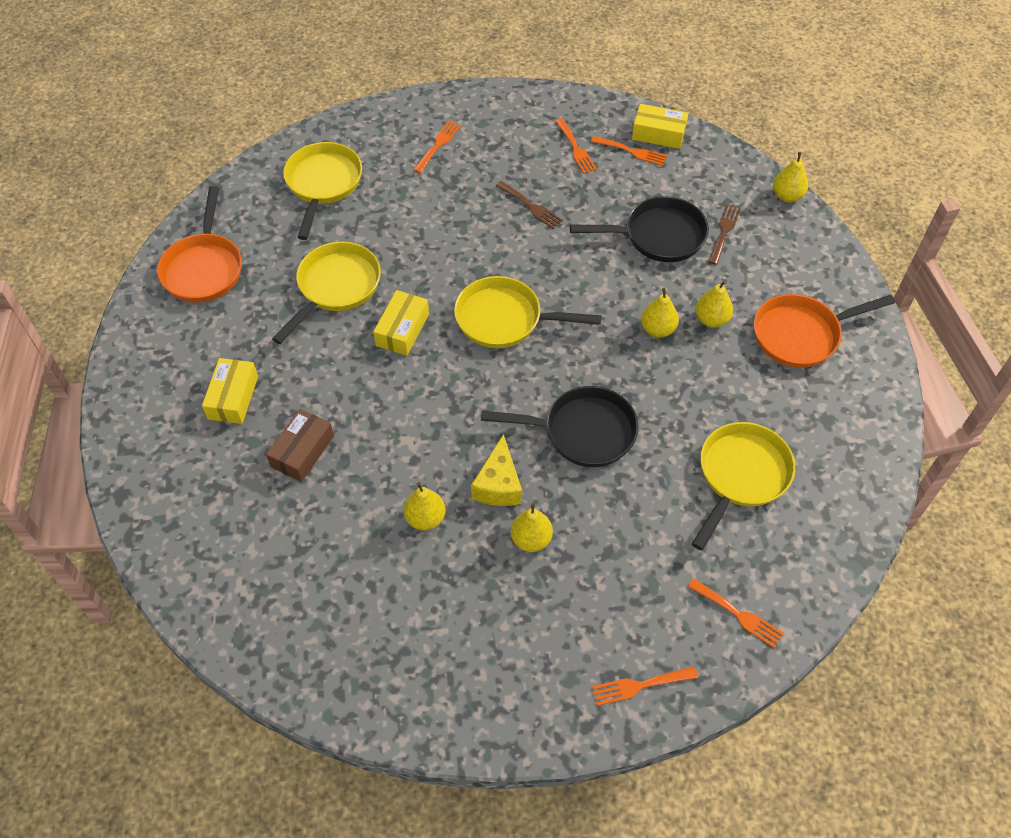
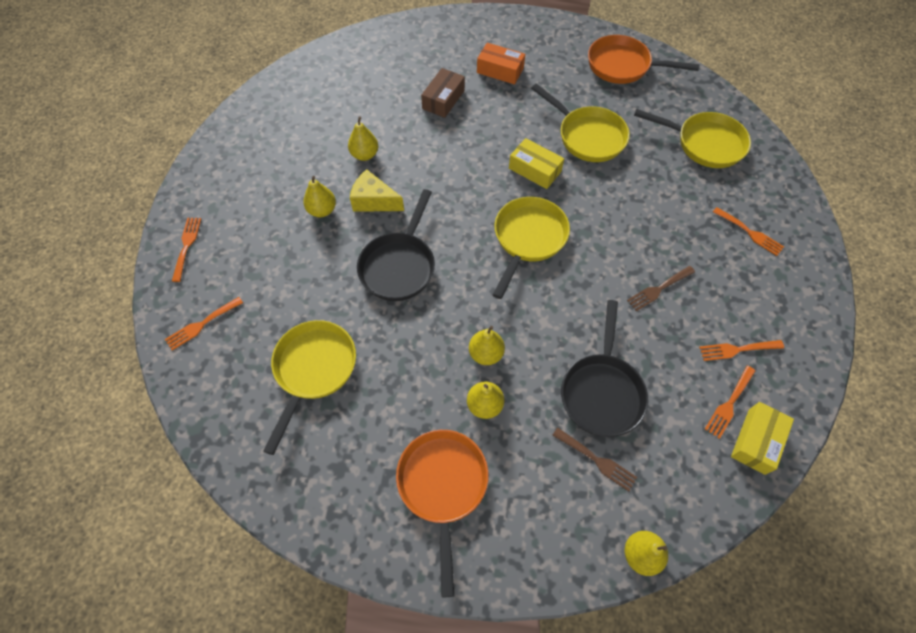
camera: 105 degrees right, 5 degrees up
yellow box [202,358,258,424] -> orange box [477,43,525,84]
brown box [266,409,334,482] -> brown box turned 75 degrees clockwise [421,68,465,118]
yellow pan [692,422,795,551] -> yellow pan turned 120 degrees counterclockwise [263,320,356,455]

